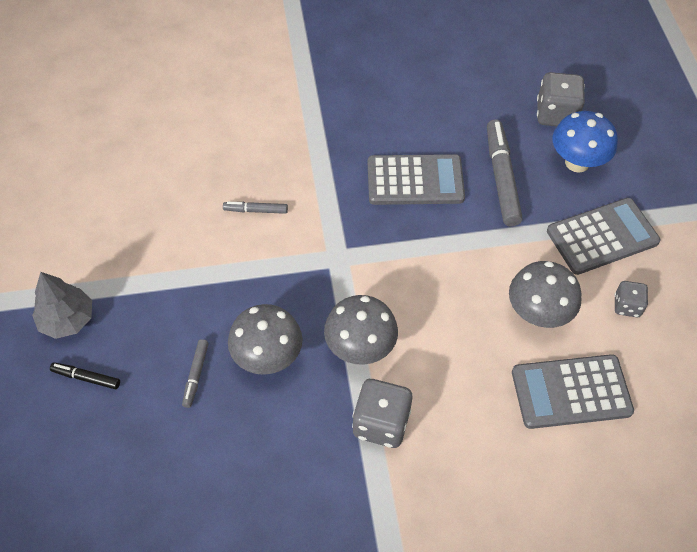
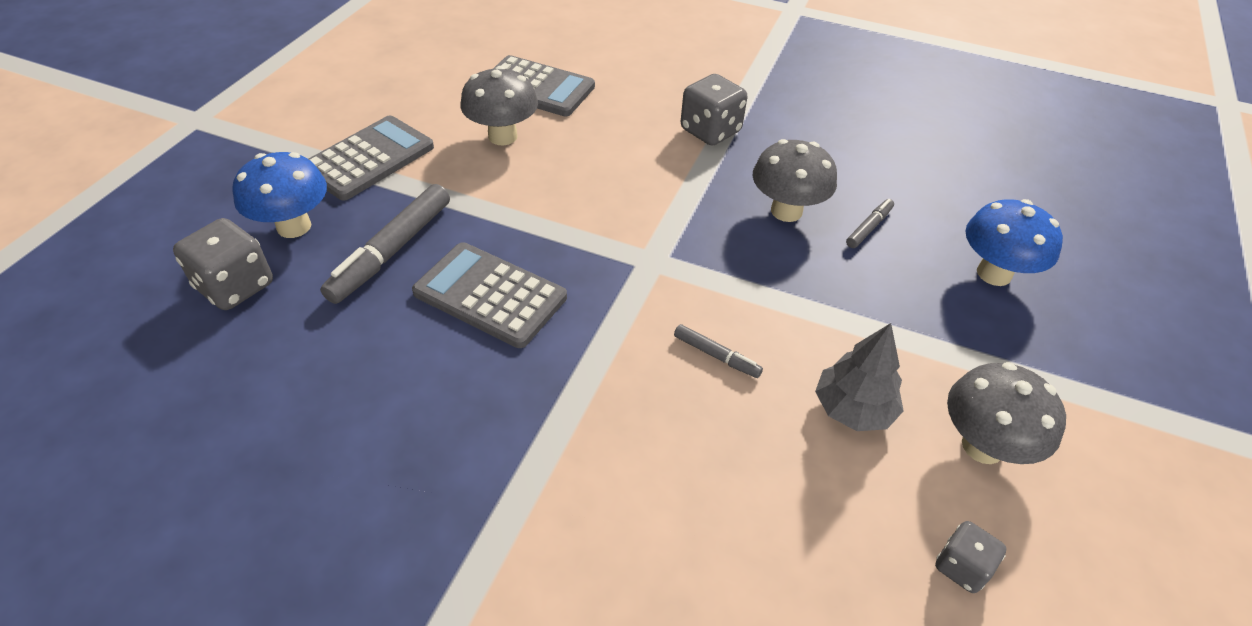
camera: 150 degrees left, 10 degrees down
grey tree [32,272,92,339] -> grey tree moved to [815,323,904,431]
black marker [50,362,120,389] -> blue mushroom [965,199,1063,286]
grey mushroom [324,295,398,365] -> grey mushroom moved to [947,362,1066,464]
grey calculator [547,198,661,275] -> grey calculator turned 120 degrees clockwise [309,115,434,200]
grey dice [614,281,648,317] -> grey dice moved to [935,521,1007,593]

